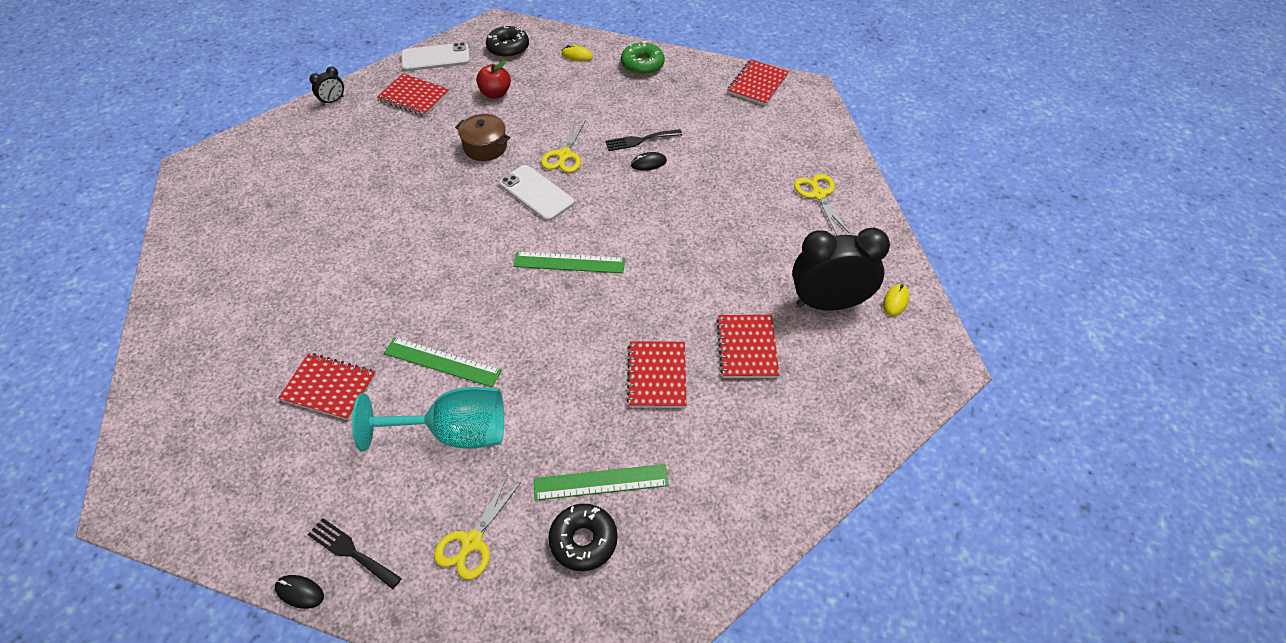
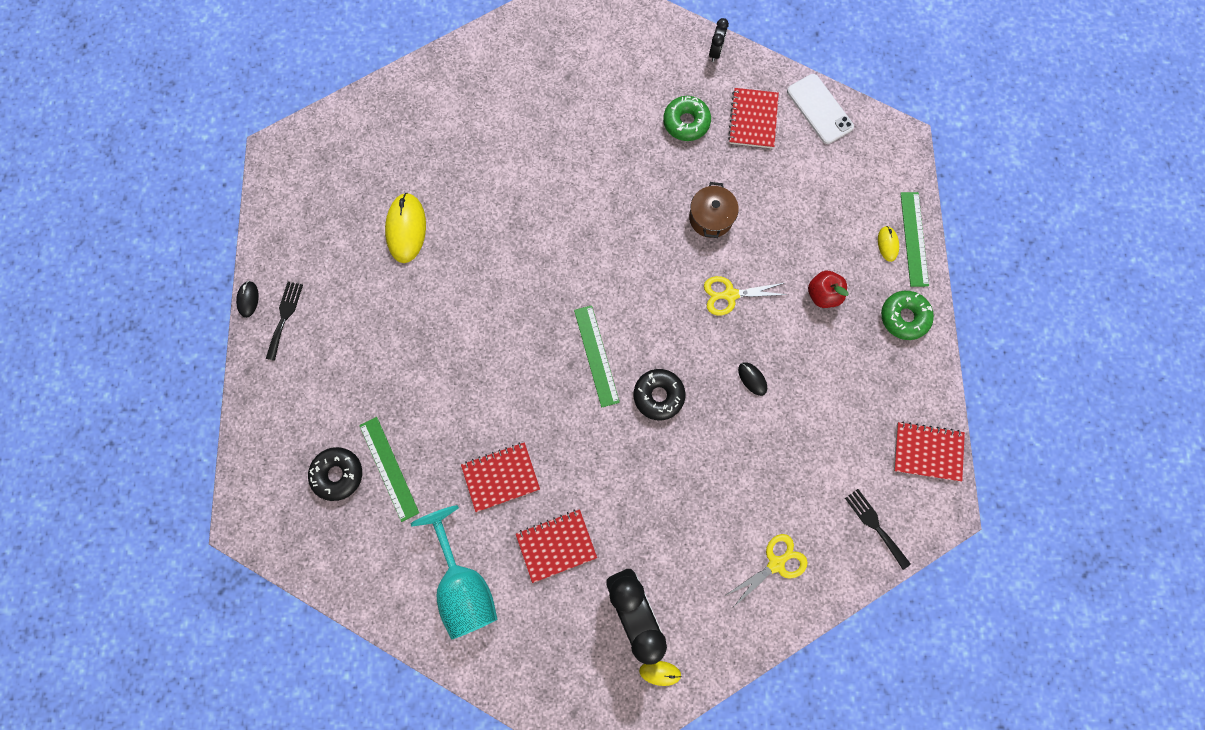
camera: 70 degrees right, 25 degrees up
red notebook [278,353,376,420] -> yellow mouse [385,193,426,263]
black clock [309,67,344,106] -> black clock turned 105 degrees counterclockwise [709,18,729,62]
turquoise goblet [352,387,504,452] -> turquoise goblet moved to [411,505,497,640]
green ruler [384,337,502,387] -> green ruler moved to [900,192,929,287]
yellow scissors [434,476,522,580] -> none
red apple [476,60,511,99] -> red apple moved to [808,271,848,308]
black donut [486,26,529,58] -> black donut moved to [634,369,685,420]
white phone [499,165,574,221] -> none
black fork [605,129,682,151] -> black fork moved to [845,489,911,570]
none -> green donut [663,96,711,141]

